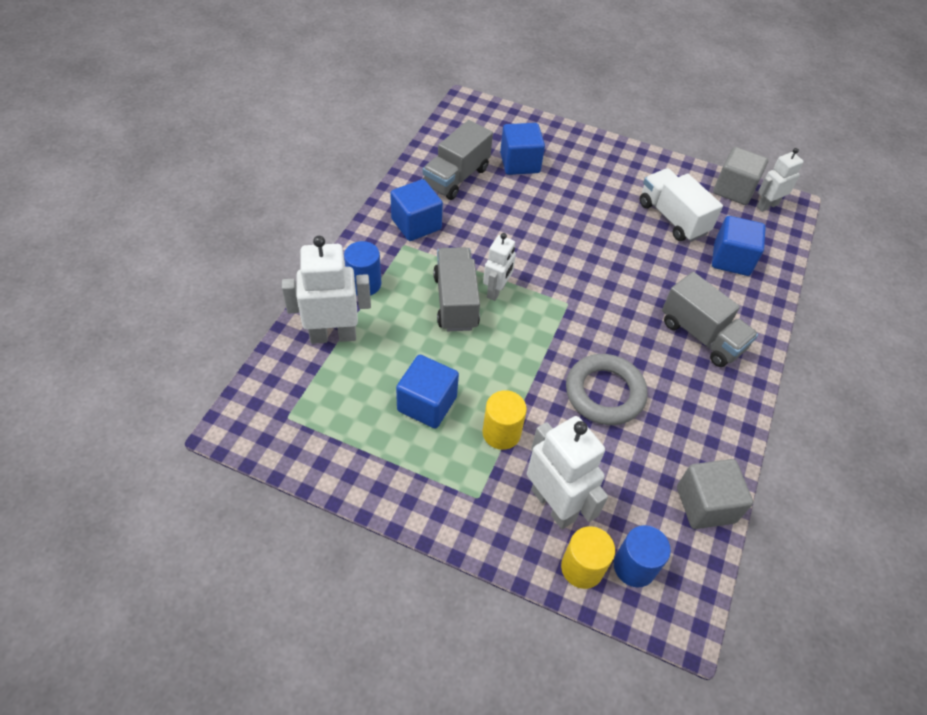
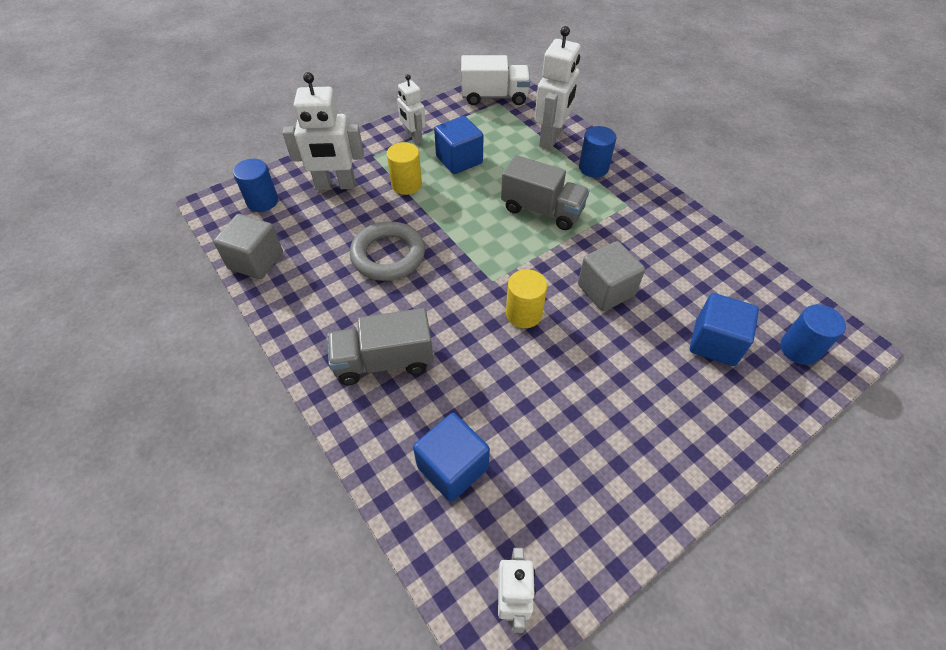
camera: 125 degrees right, 0 degrees up
blue cube [390,179,443,241] -> none
grey truck [423,120,493,200] -> none
white robot [483,233,516,301] -> white robot moved to [397,74,426,145]
yellow cylinder [561,526,615,589] -> yellow cylinder moved to [506,269,547,328]
white truck [640,168,723,242] -> white truck moved to [461,55,530,105]
grey cube [713,147,768,205] -> grey cube moved to [578,241,645,311]
none -> blue cylinder [780,304,846,365]

